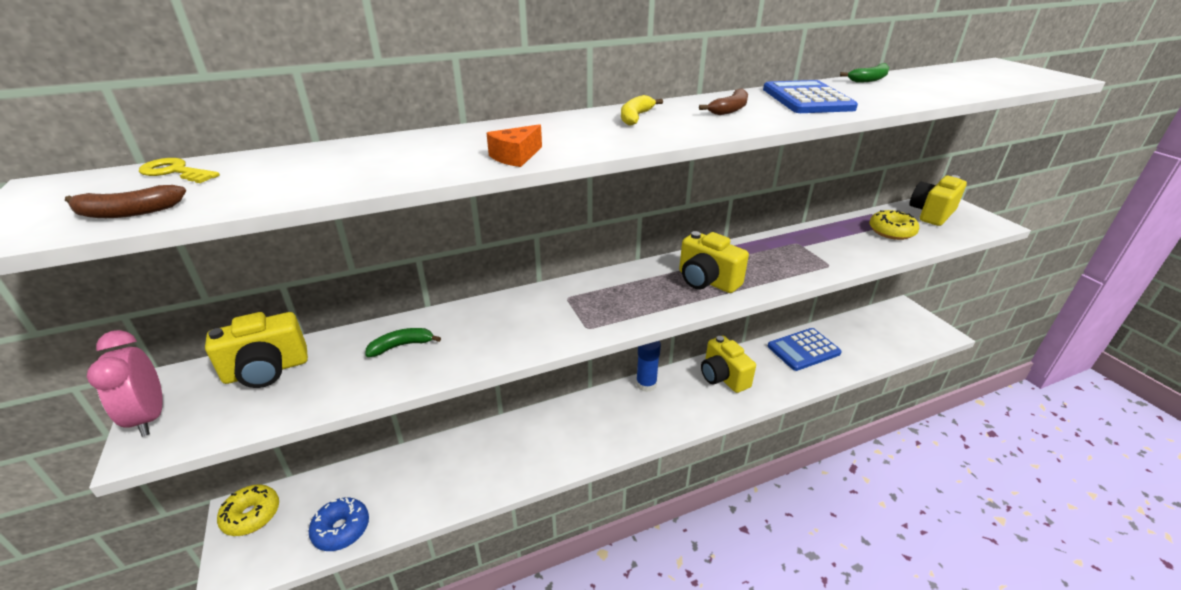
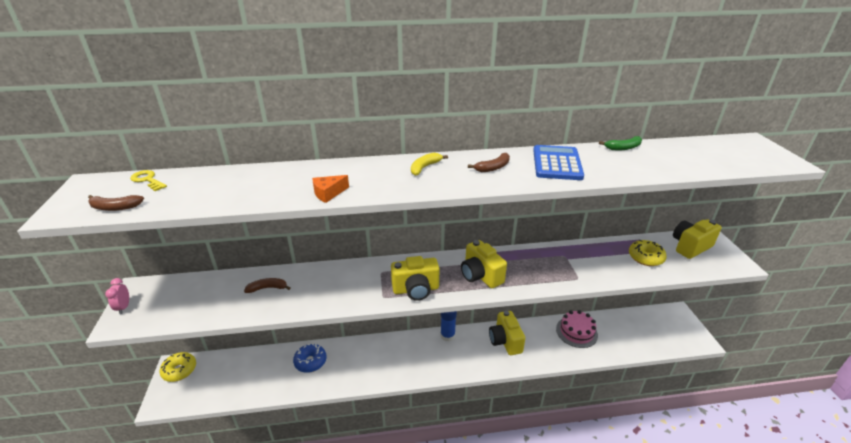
camera: 15 degrees right, 0 degrees up
pink clock [87,330,163,437] -> pink clock [105,278,129,314], size x0.61
yellow camera [205,312,308,388] -> yellow camera moved to [391,256,440,301]
blue donut [309,498,369,551] -> blue donut moved to [293,344,327,373]
green banana [365,328,441,357] -> brown banana [244,278,290,293]
blue calculator [768,328,842,371] -> pink cake [556,310,598,348]

